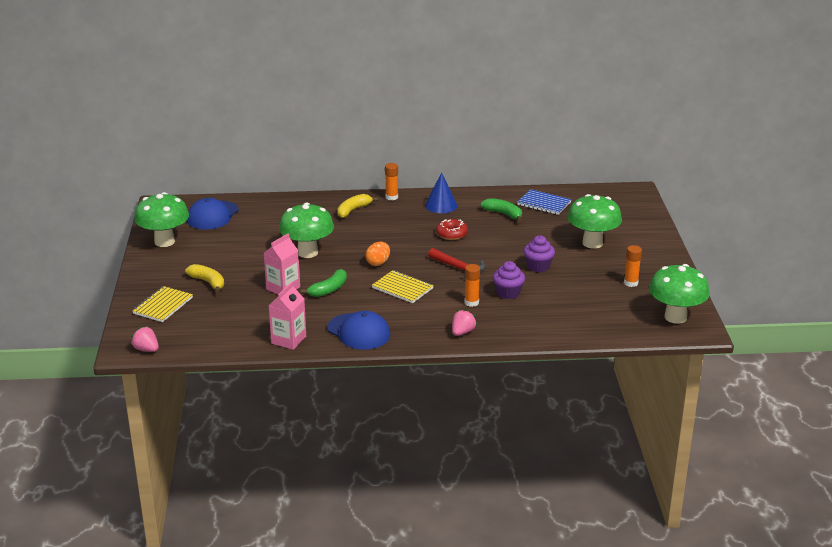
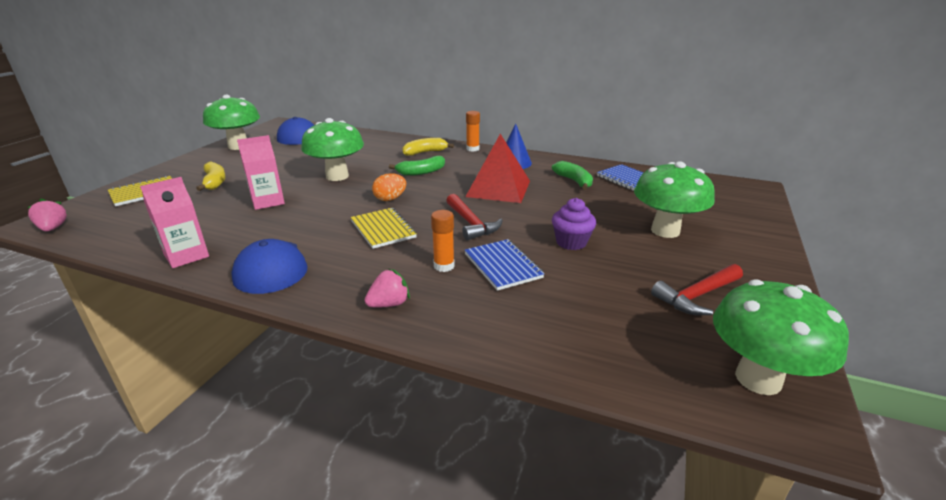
camera: 25 degrees right, 0 degrees up
green banana [301,269,347,297] -> green banana moved to [389,156,445,176]
red donut [436,219,468,240] -> red pyramid [465,134,530,203]
purple cupcake [493,261,525,299] -> blue notebook [465,239,545,291]
orange glue stick [624,245,642,287] -> red hammer [651,264,743,315]

